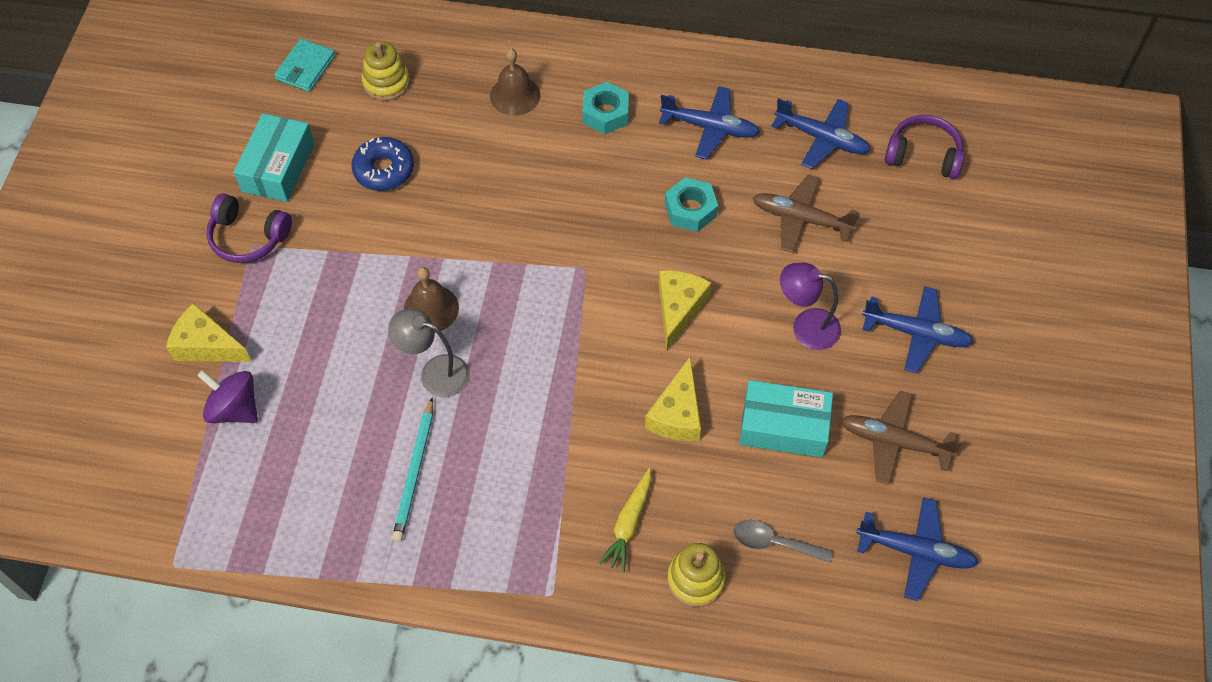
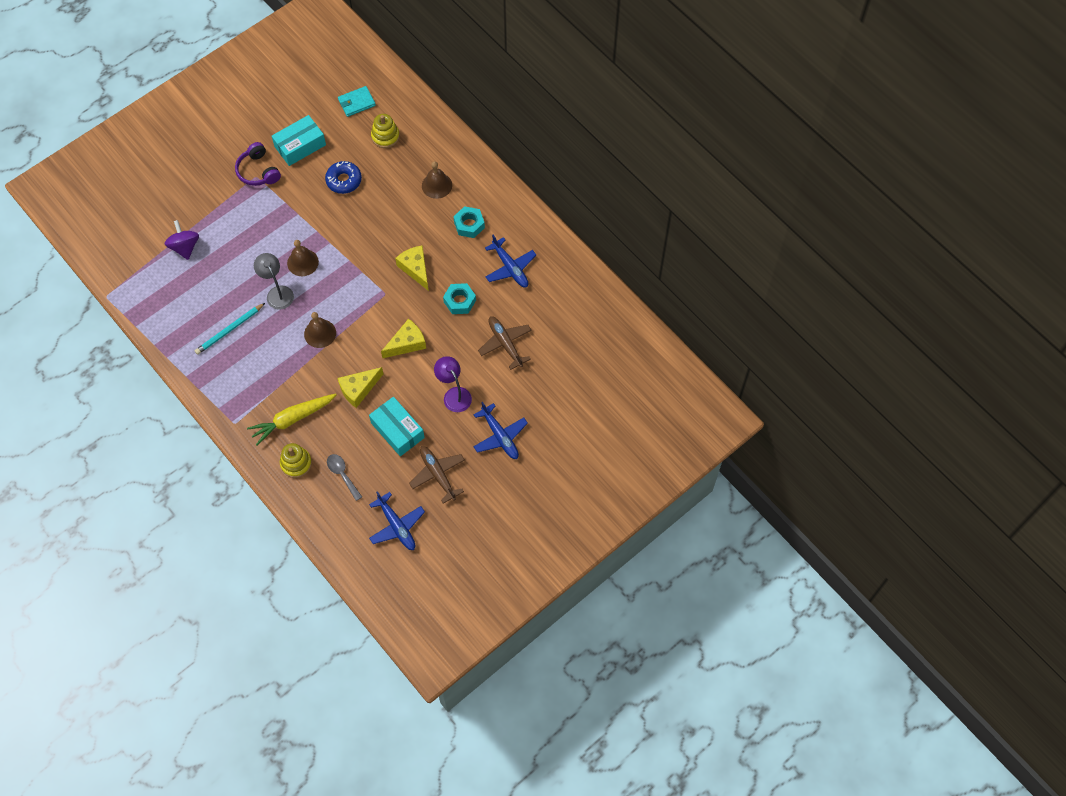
camera: 40 degrees right, 5 degrees up
yellow cheese [166,303,252,362] -> yellow cheese moved to [395,246,429,291]
yellow carrot [599,468,651,572] -> yellow carrot [247,394,337,445], size x1.51
blue plane [771,98,871,169] -> none
purple headphones [885,115,965,179] -> none
none -> brown bell [304,312,336,348]

